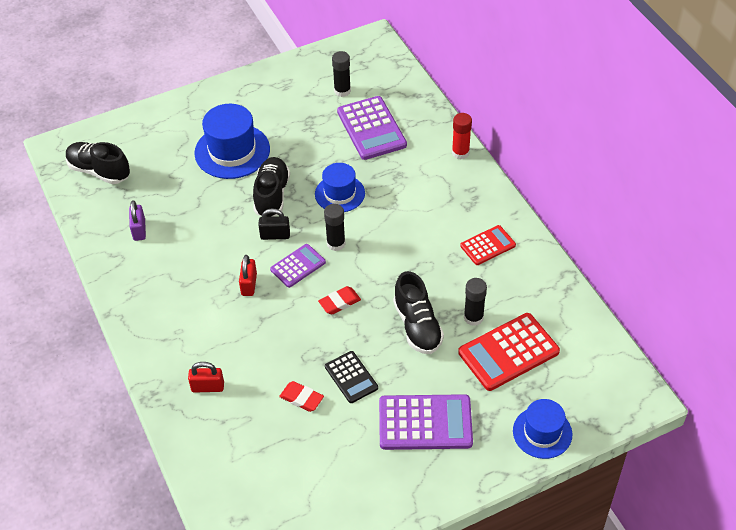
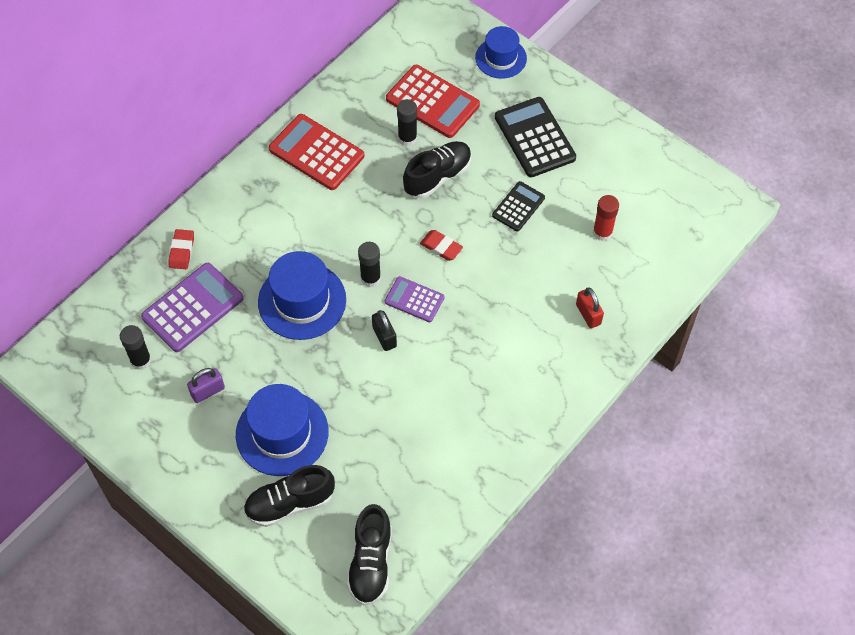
camera: 115 degrees left, 10 degrees up
purple padlock [129,200,146,241] -> purple padlock moved to [187,368,225,403]
red padlock [239,255,257,296] -> none
black shoe [253,157,290,217] -> black shoe moved to [243,465,335,527]
red eraser [279,381,324,412] -> red eraser moved to [169,229,194,269]
blue hat [315,163,365,212] -> blue hat [258,251,346,340], size x1.55
purple calculator [379,394,473,450] -> black calculator [495,97,576,177]
red glue stick [452,113,472,159] -> red glue stick moved to [593,195,619,241]
red calculator [460,225,516,265] -> red calculator [269,114,364,190], size x1.70

